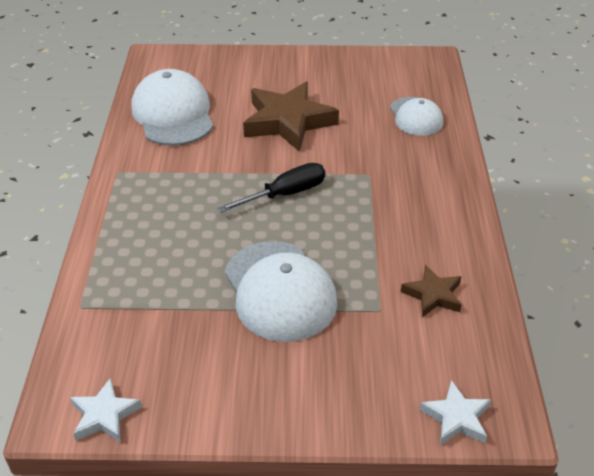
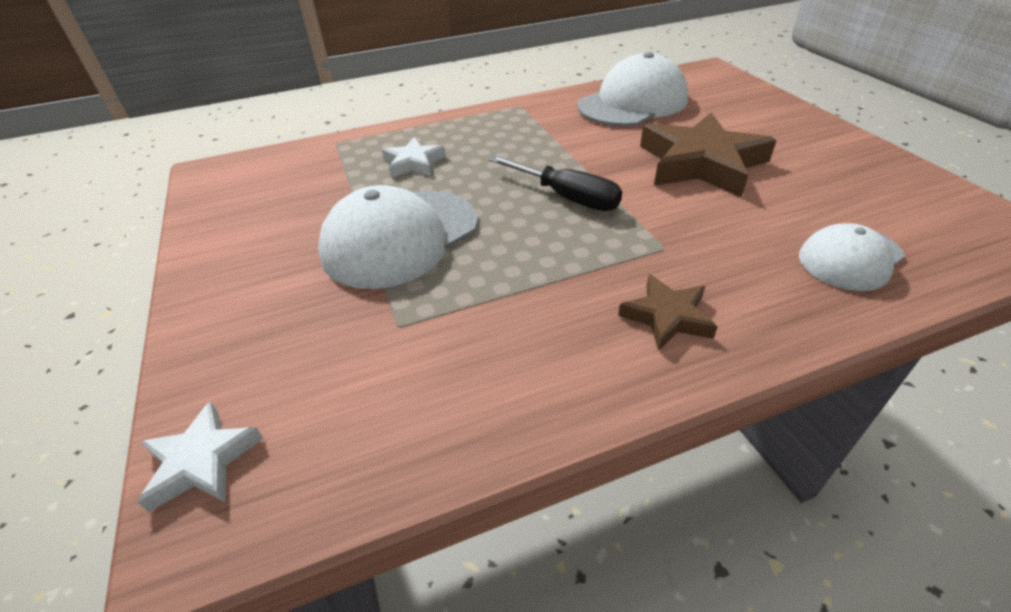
camera: 70 degrees right, 0 degrees up
white star [70,378,142,442] -> white star moved to [382,137,446,178]
brown star [401,265,462,317] -> brown star moved to [618,274,718,351]

